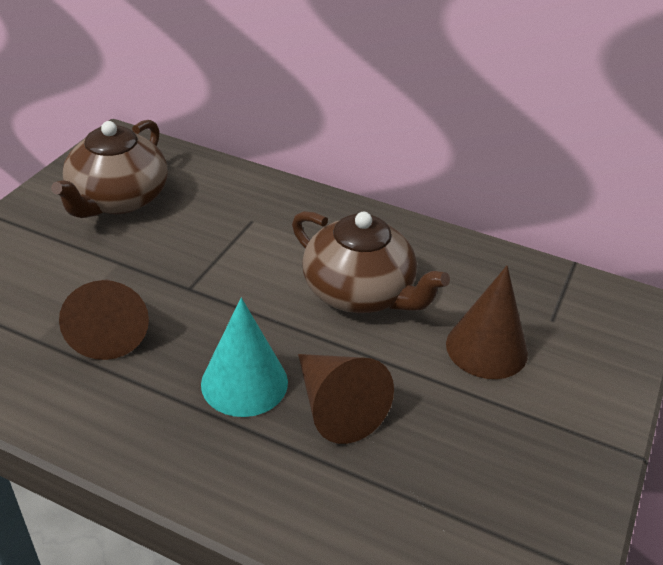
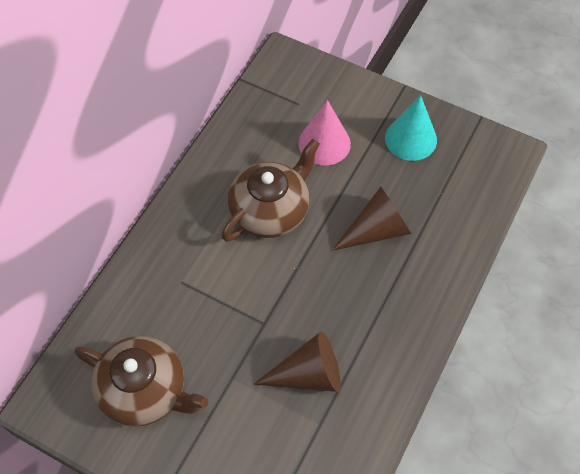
camera: 85 degrees left, 20 degrees up
turquoise cone [201,298,288,417] -> turquoise cone moved to [385,95,437,161]
brown cone [446,266,528,379] -> pink cone [299,100,351,165]

